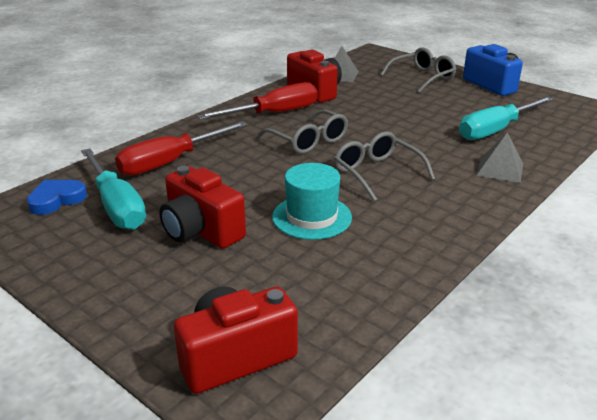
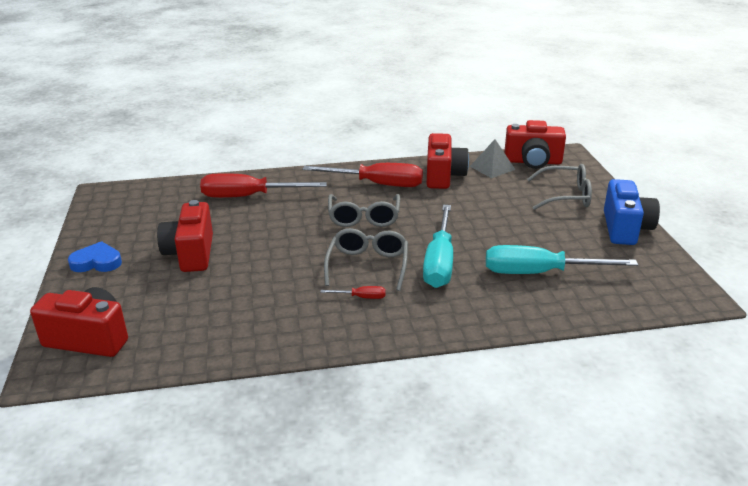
camera: 40 degrees right, 0 degrees up
blue heart [27,180,87,215] -> blue heart moved to [68,241,122,272]
turquoise screwdriver [81,148,146,230] -> turquoise screwdriver moved to [423,205,453,288]
turquoise hat [272,163,352,240] -> none
grey pyramid [476,132,523,183] -> none
none -> red screwdriver [320,286,386,299]
none -> red camera [504,120,566,169]

